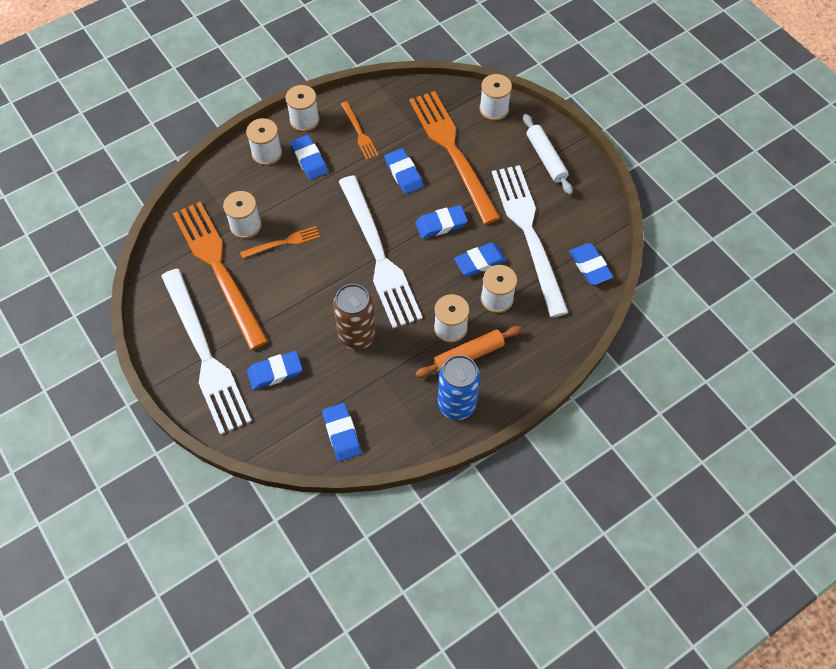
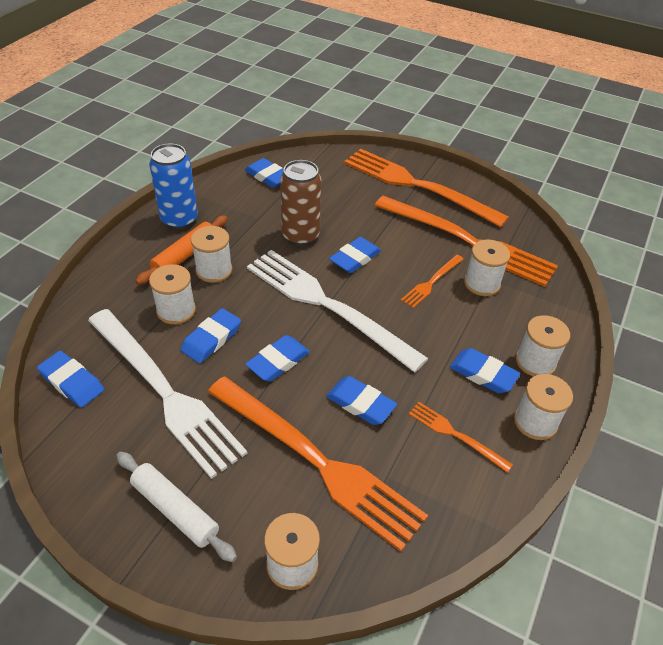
camera: 150 degrees right, 15 degrees down
white fork [161,269,252,435] -> orange fork [344,149,509,227]
blue eraser [247,351,303,390] -> blue eraser moved to [329,237,381,273]

